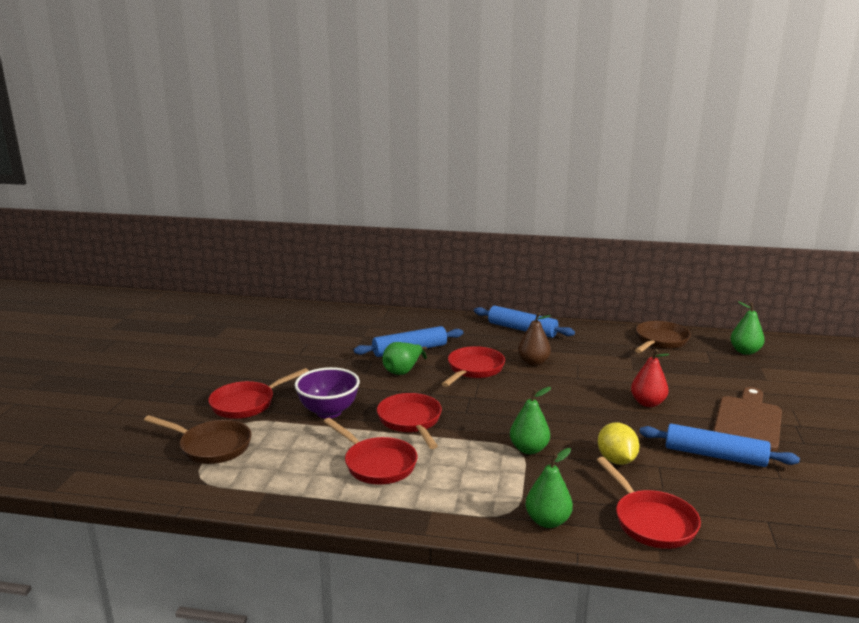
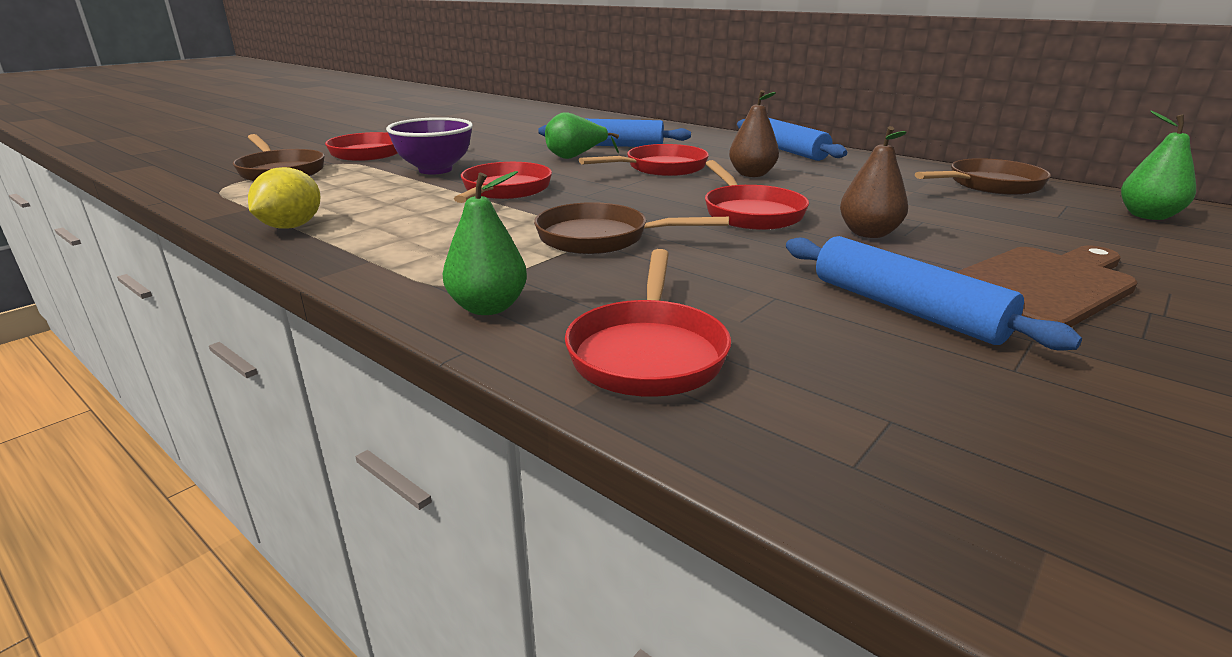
camera: 30 degrees right, 5 degrees up
red pan [324,418,418,484] -> red pan moved to [705,160,809,230]
green pear [510,387,551,454] -> brown pan [534,202,729,254]
yellow lemon [598,422,640,465] -> yellow lemon moved to [248,167,320,229]
red pear [631,349,669,407] -> brown pear [840,126,908,238]

